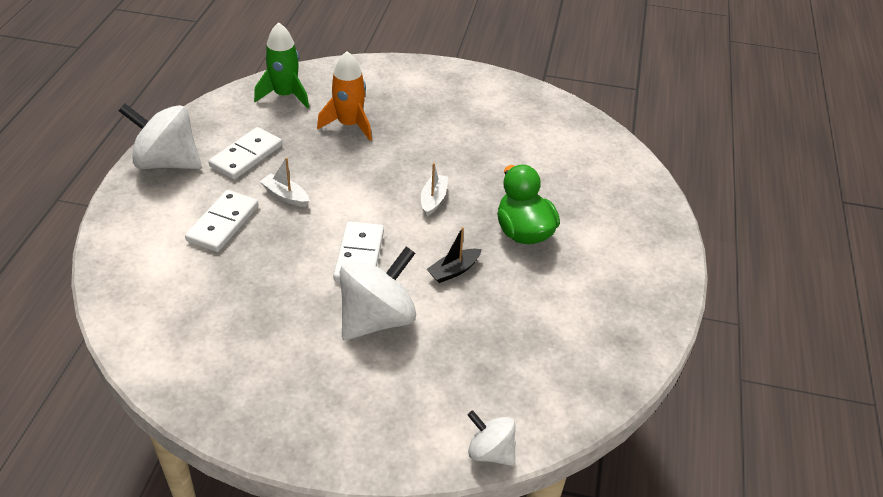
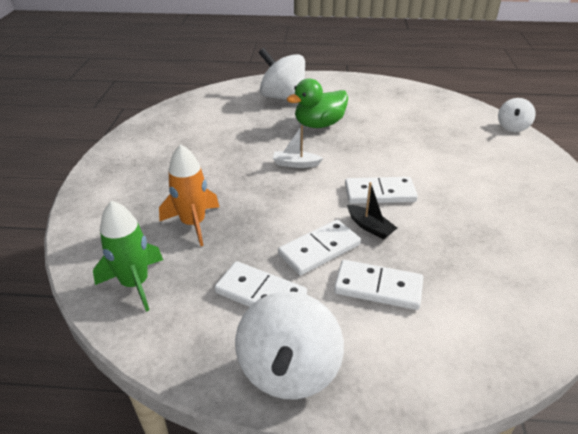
camera: 95 degrees left, 5 degrees down
white boat [260,157,309,207] -> white domino [278,220,361,275]
white spinning top [340,246,416,340] -> white spinning top moved to [259,48,305,100]
black boat [426,227,482,283] -> black boat moved to [347,182,397,239]

